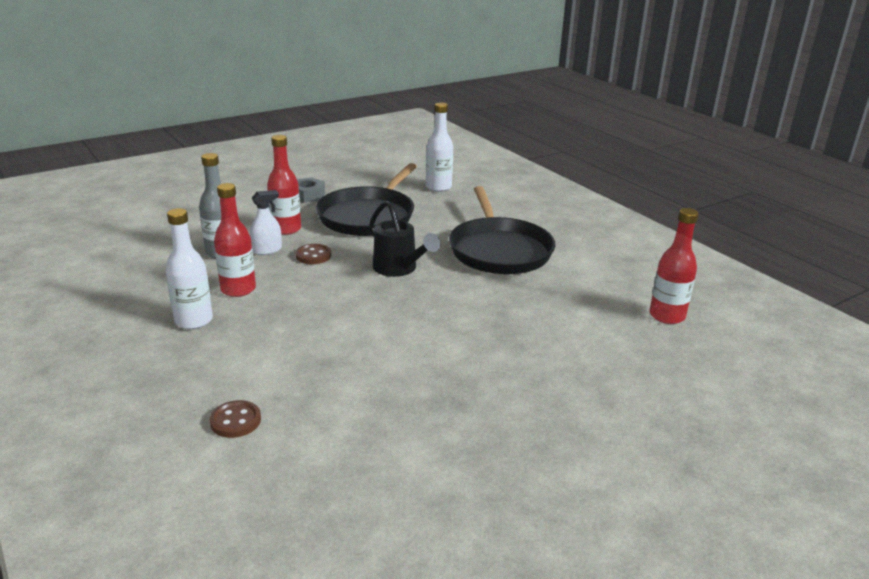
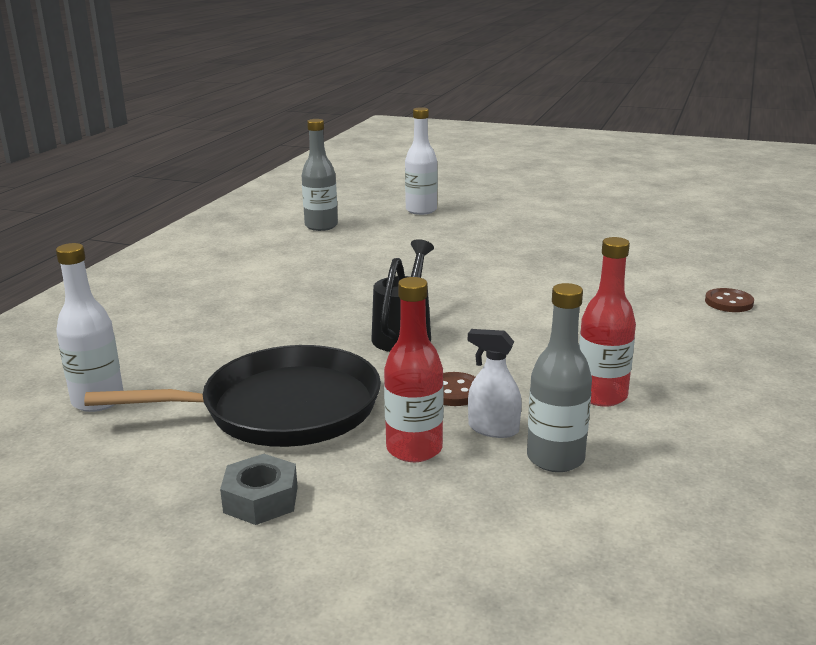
camera: 125 degrees left, 5 degrees down
white bottle [166,208,213,329] -> white bottle moved to [405,107,437,215]
black pan [449,186,555,274] -> none
red bottle [649,208,699,324] -> grey bottle [302,119,338,231]

